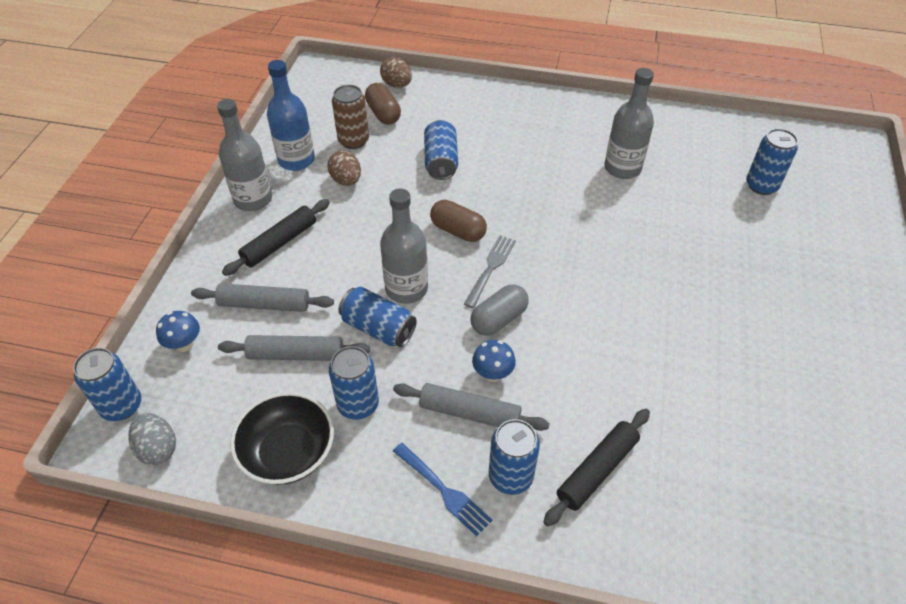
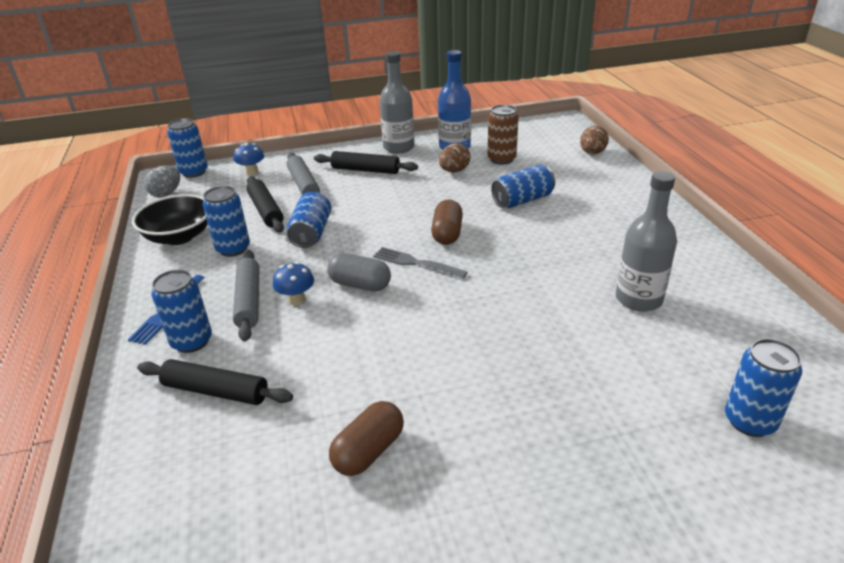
camera: 65 degrees right, 15 degrees down
grey rolling pin [218,335,370,361] -> black rolling pin [246,176,284,232]
brown capsule [365,83,401,125] -> brown capsule moved to [329,401,404,476]
grey bottle [380,189,428,304] -> none
grey fork [464,235,516,308] -> grey fork turned 150 degrees counterclockwise [373,247,468,278]

